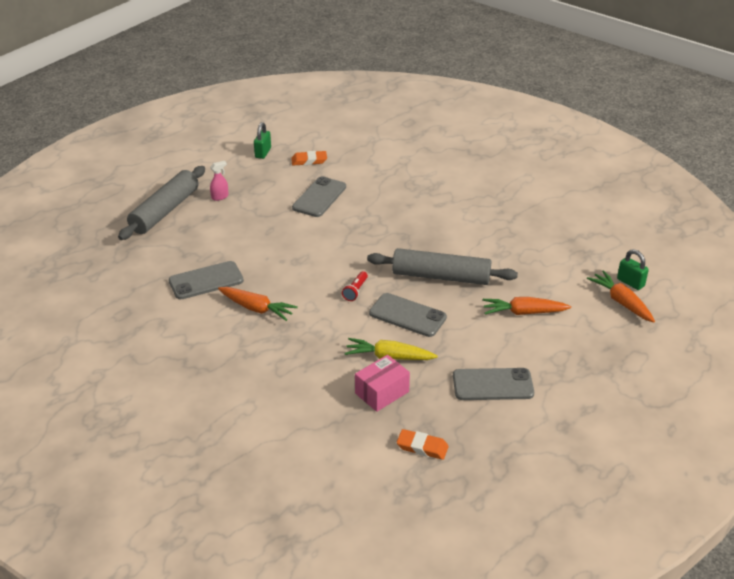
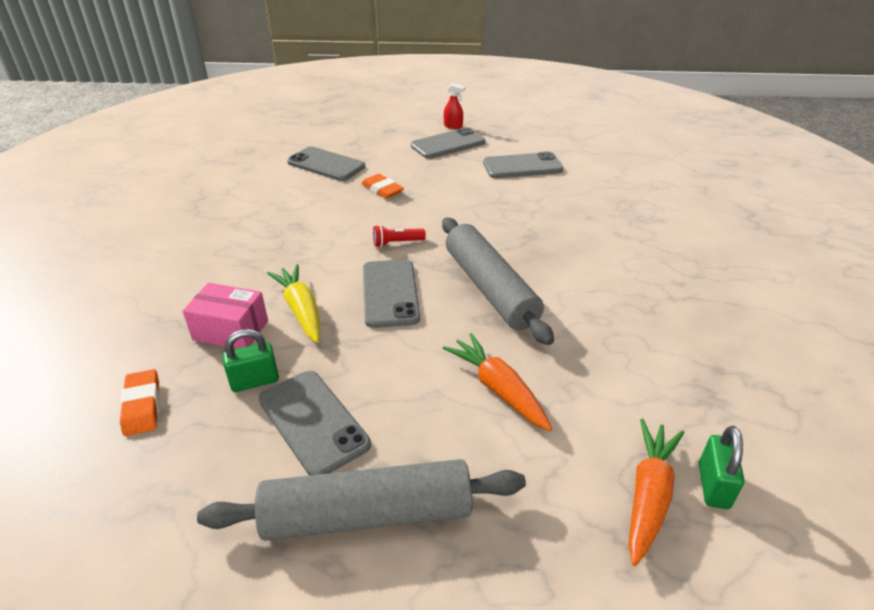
camera: 55 degrees right, 0 degrees up
grey rolling pin [118,166,205,240] -> grey rolling pin moved to [197,459,526,541]
pink spray bottle [210,161,229,201] -> red spray bottle [444,83,465,129]
orange carrot [218,287,298,321] -> none
green padlock [254,122,271,159] -> green padlock moved to [222,329,279,392]
orange eraser [291,151,327,165] -> orange eraser moved to [361,174,404,199]
none -> grey phone [411,127,485,159]

